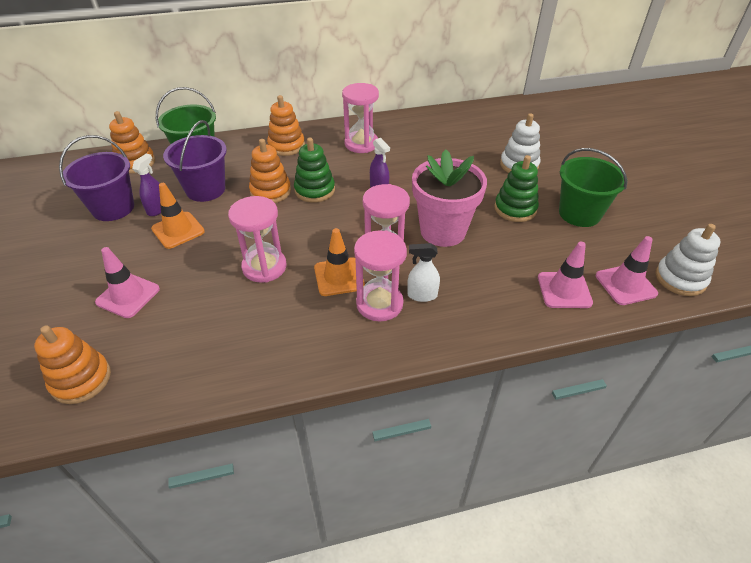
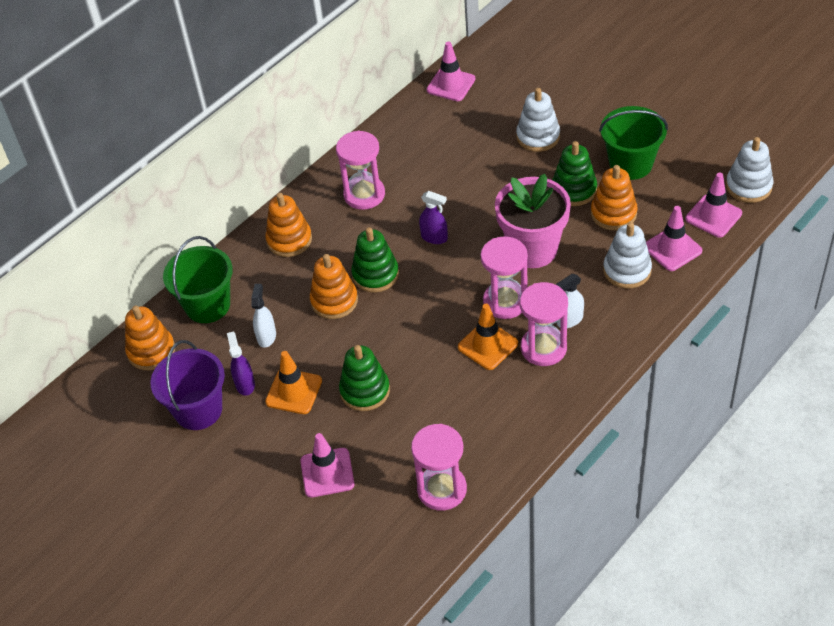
camera: 30 degrees left, 5 degrees up
orange stacking toy [34,326,111,404] -> orange stacking toy moved to [591,165,638,230]
purple bucket [163,120,227,202] -> white spray bottle [251,284,276,348]
pink hourglass [228,196,286,283] -> pink hourglass moved to [411,424,467,511]
none -> green stacking toy [339,345,390,411]
none -> pink traffic cone [427,42,475,101]
none -> white stacking toy [603,222,652,289]

